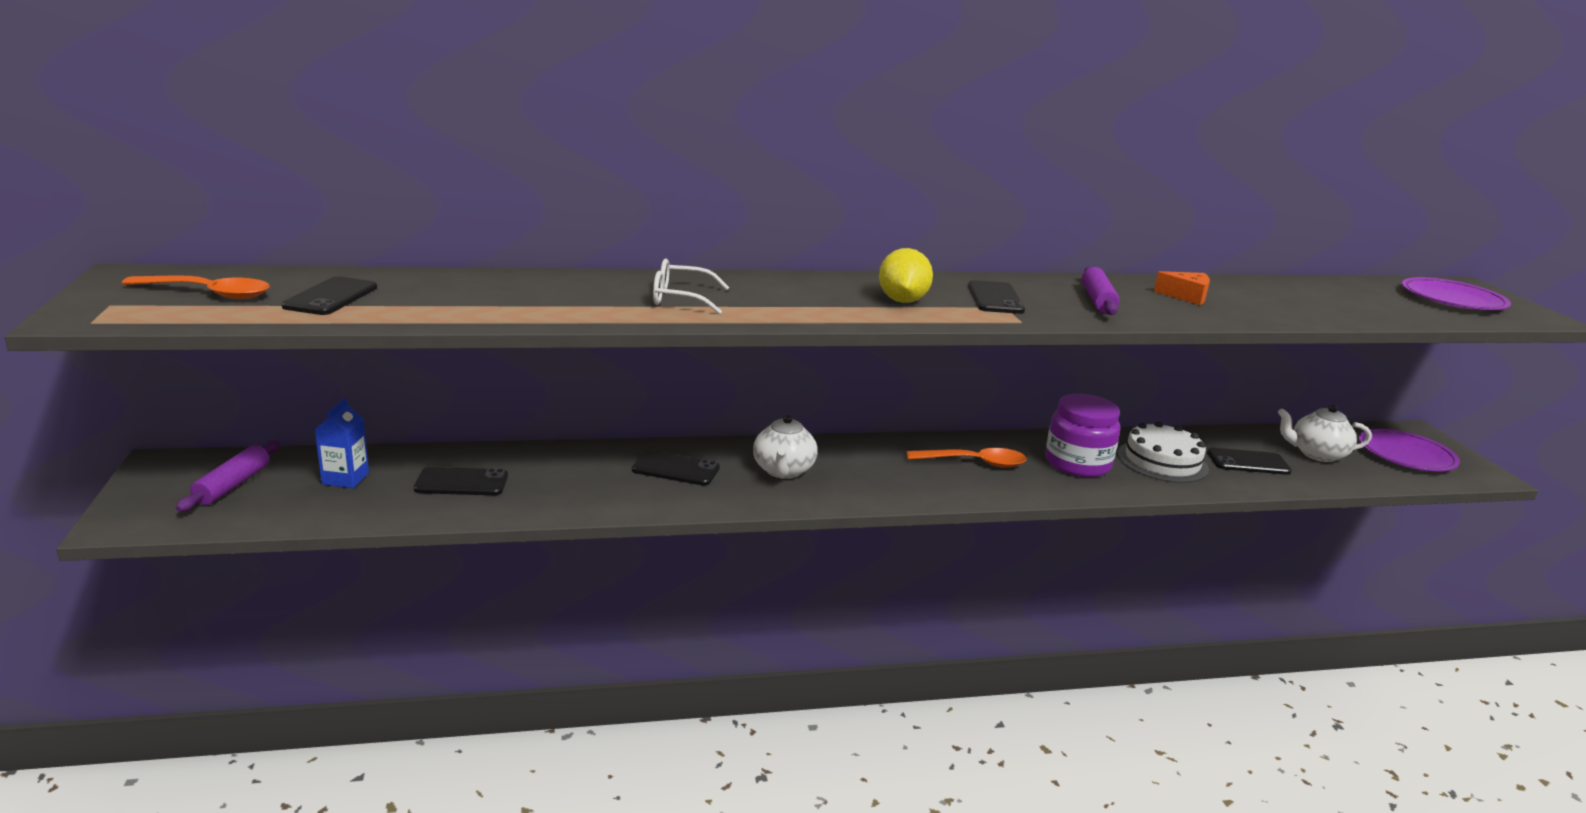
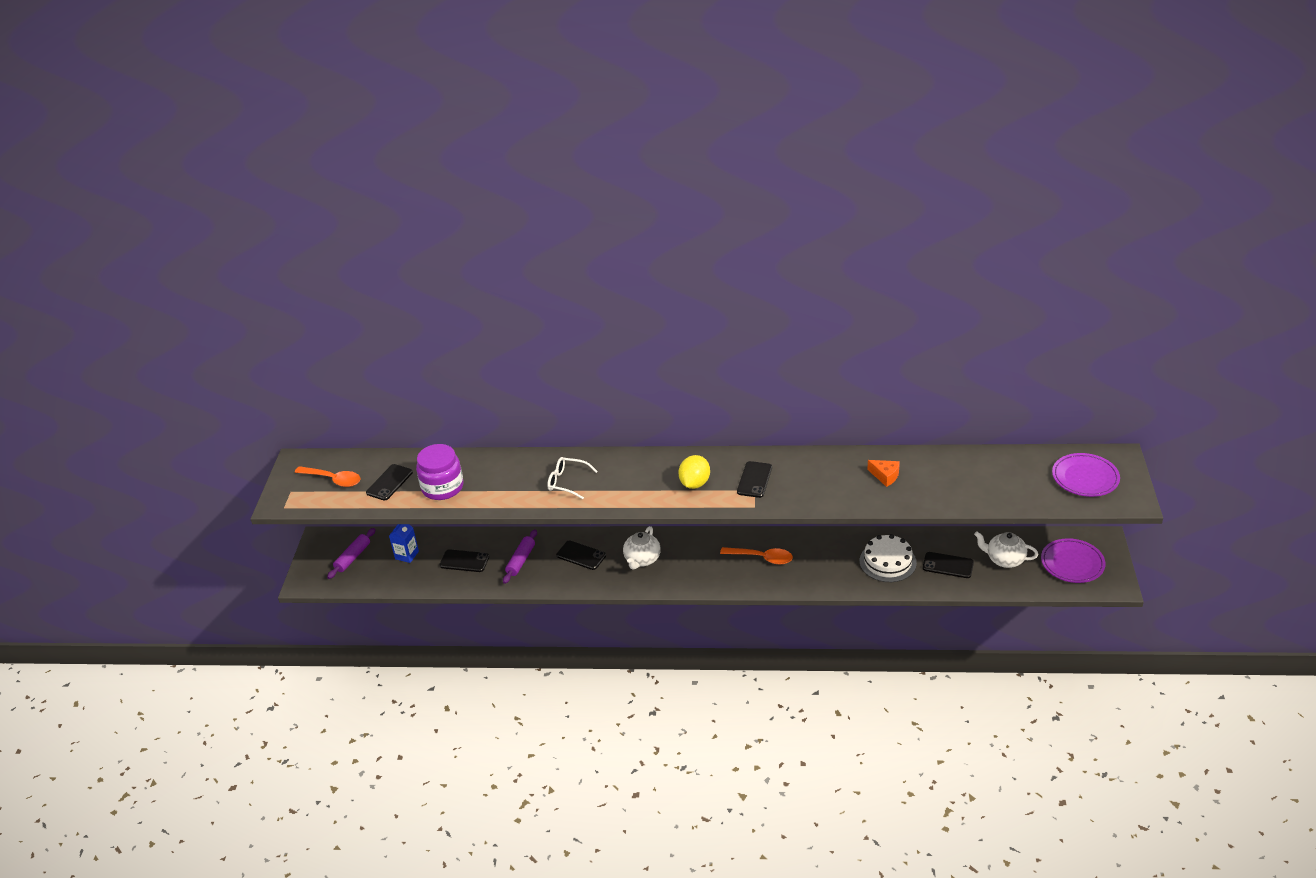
camera: 20 degrees right, 15 degrees up
purple jar [1045,394,1121,477] -> purple jar moved to [416,444,464,500]
purple rolling pin [1082,266,1120,315] -> purple rolling pin moved to [503,529,537,584]

